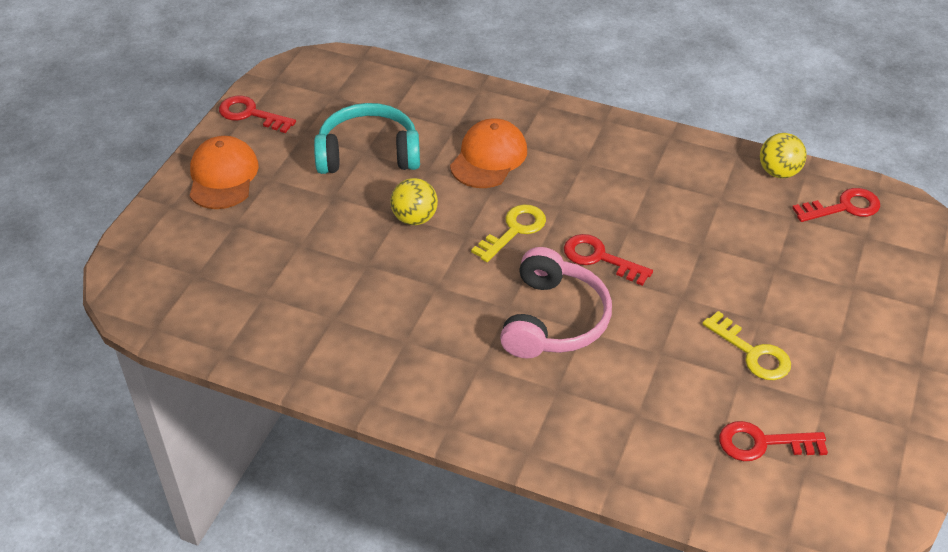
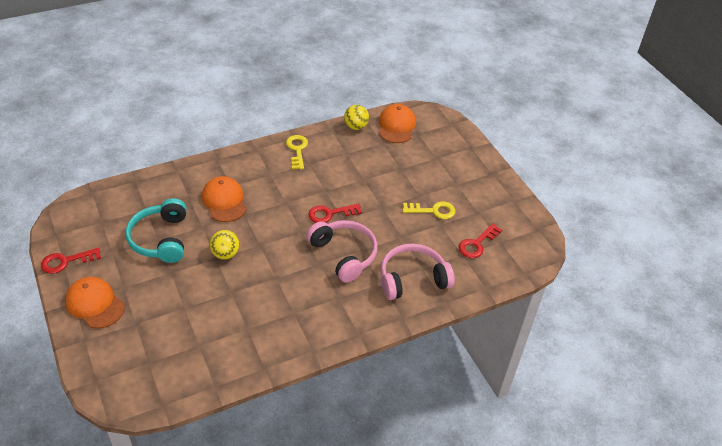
camera: 50 degrees left, 0 degrees up
turquoise headphones [314,103,420,174] -> turquoise headphones turned 45 degrees counterclockwise [125,198,187,263]
yellow key [471,204,546,262] -> yellow key moved to [286,135,308,170]
red key [792,188,880,222] -> orange cap [379,104,416,143]
none -> pink headphones [381,243,455,300]

